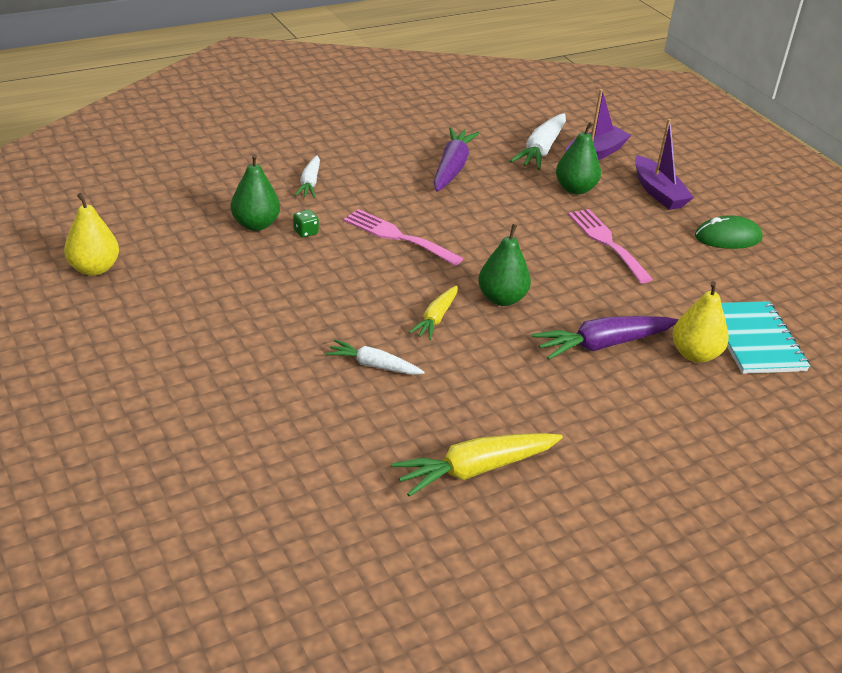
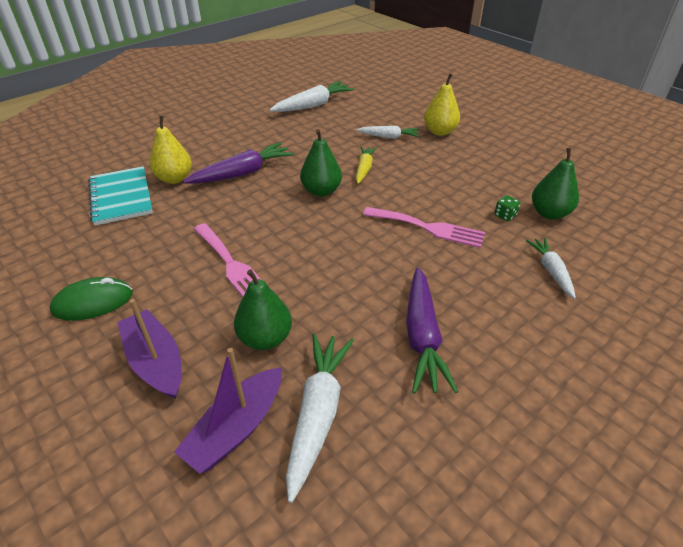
camera: 170 degrees right, 5 degrees up
yellow pear [64,193,119,276] -> yellow pear moved to [424,74,460,136]
yellow carrot [391,433,563,497] -> white carrot [270,81,354,112]

